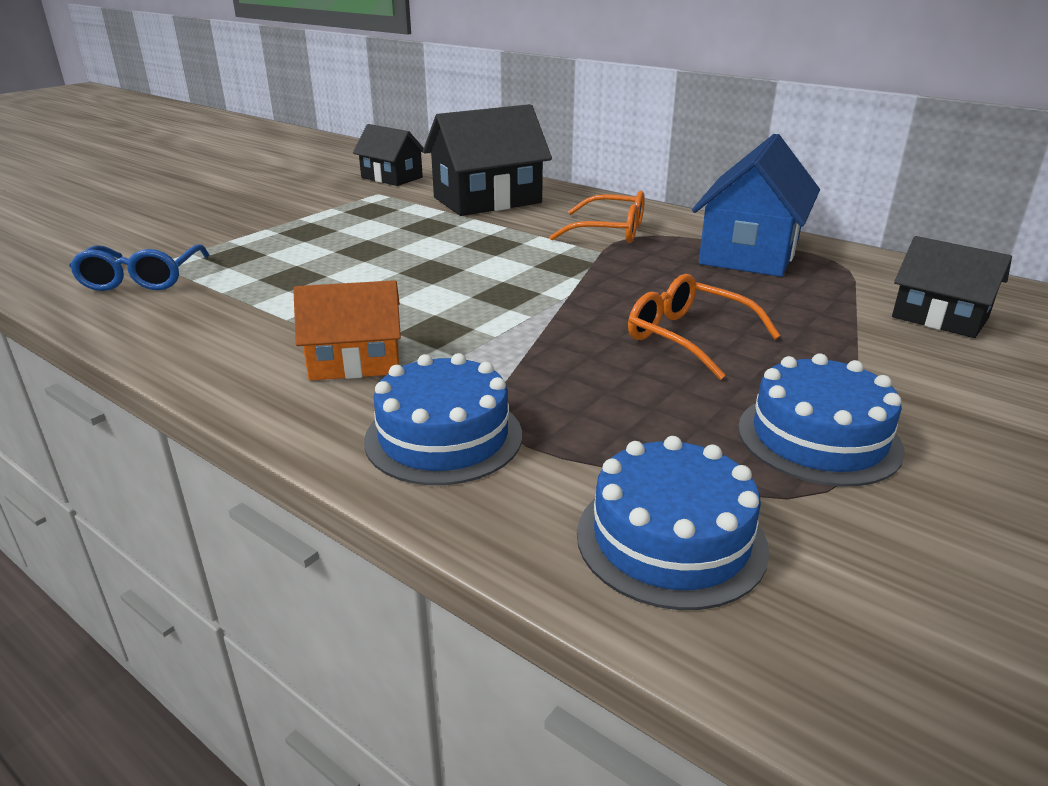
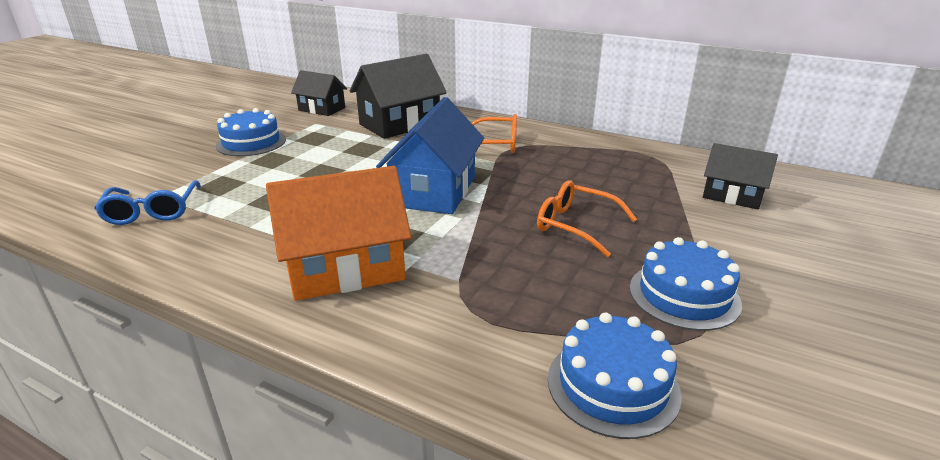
camera: 10 degrees left, 0 degrees up
orange house [293,280,401,381] -> orange house [266,166,411,301], size x1.65
blue cake [364,353,522,485] -> blue cake moved to [216,108,286,156]
blue house [692,134,820,277] -> blue house moved to [376,97,484,214]

